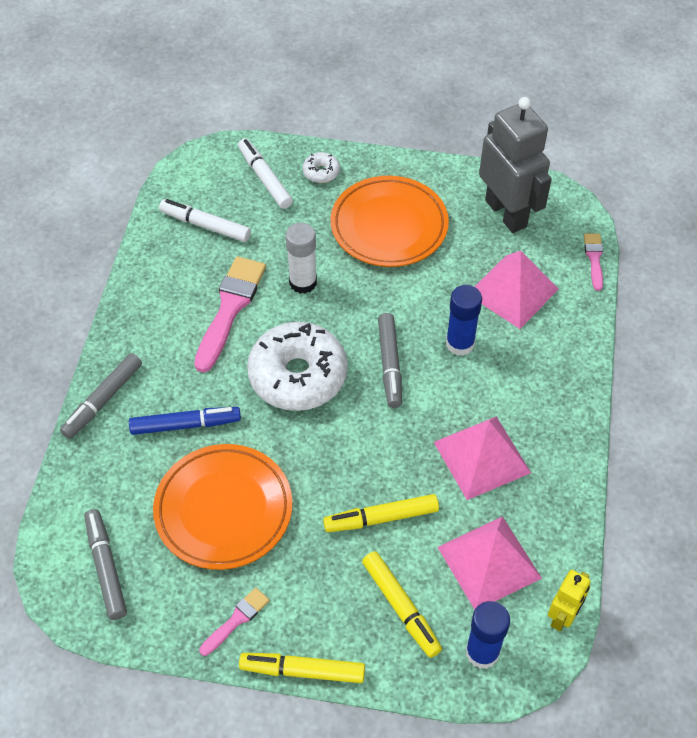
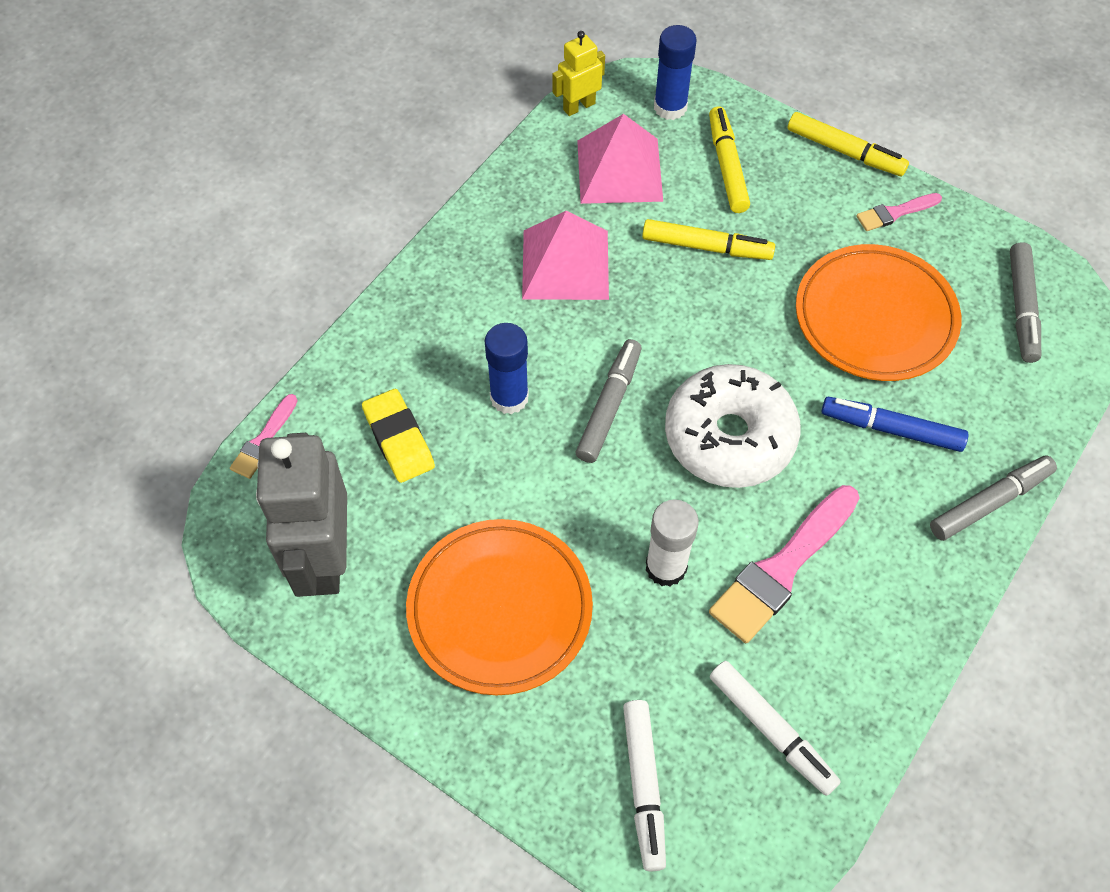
camera: 155 degrees left, 5 degrees up
white donut [303,152,340,183] -> none
pink pyramid [475,251,559,329] -> yellow eraser [362,389,435,483]

